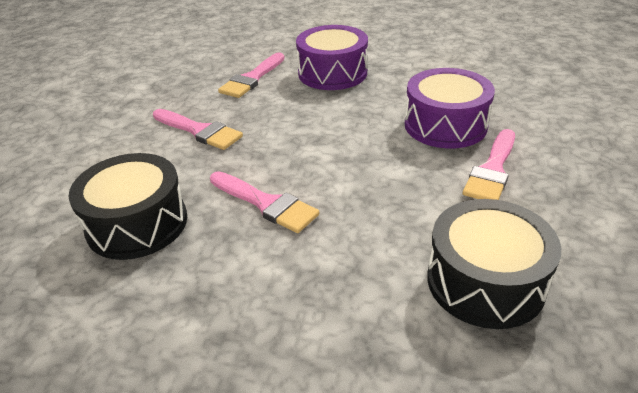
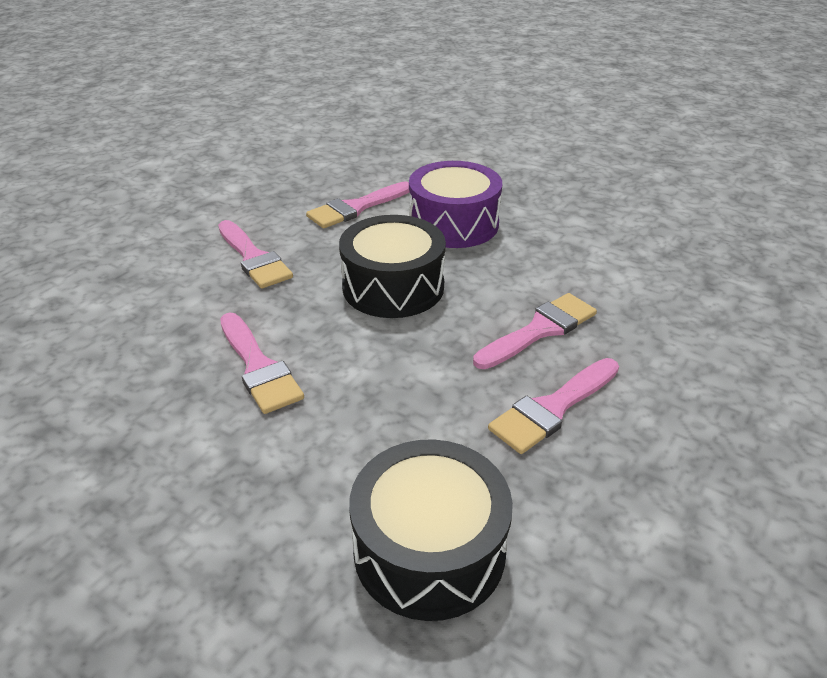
camera: 20 degrees right, 0 degrees up
black drum [68,153,187,260] -> black drum moved to [339,215,446,318]
purple drum [405,68,495,148] -> pink brush [473,293,597,369]

